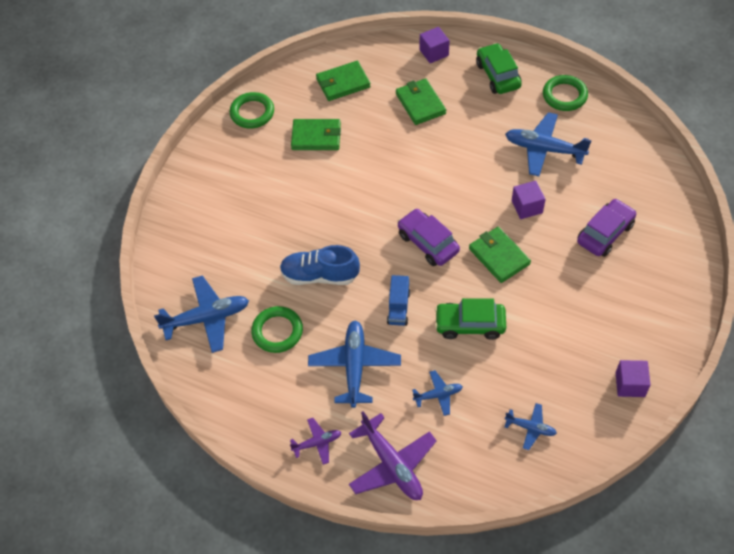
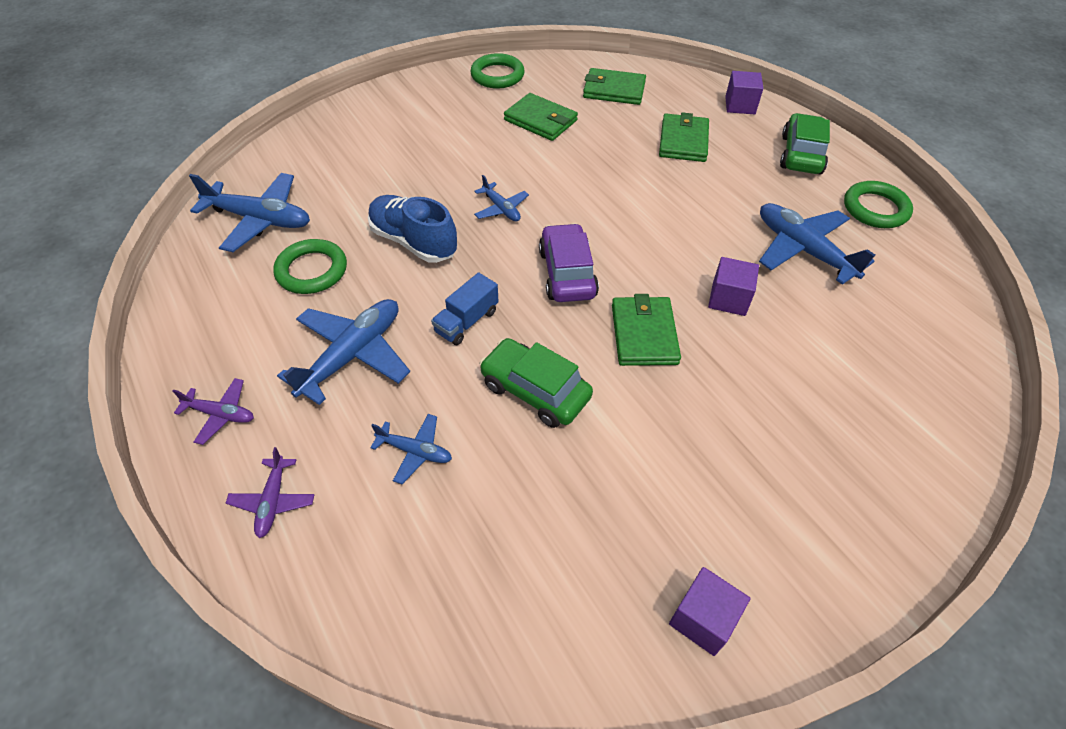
camera: 30 degrees right, 5 degrees down
purple plane [349,411,437,500] -> purple plane [226,447,314,538], size x0.53
blue plane [505,403,557,450] -> blue plane moved to [474,175,529,222]
purple car [577,199,636,257] -> none

